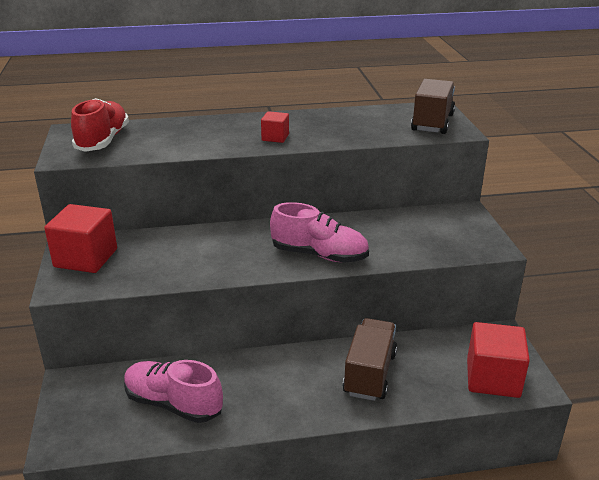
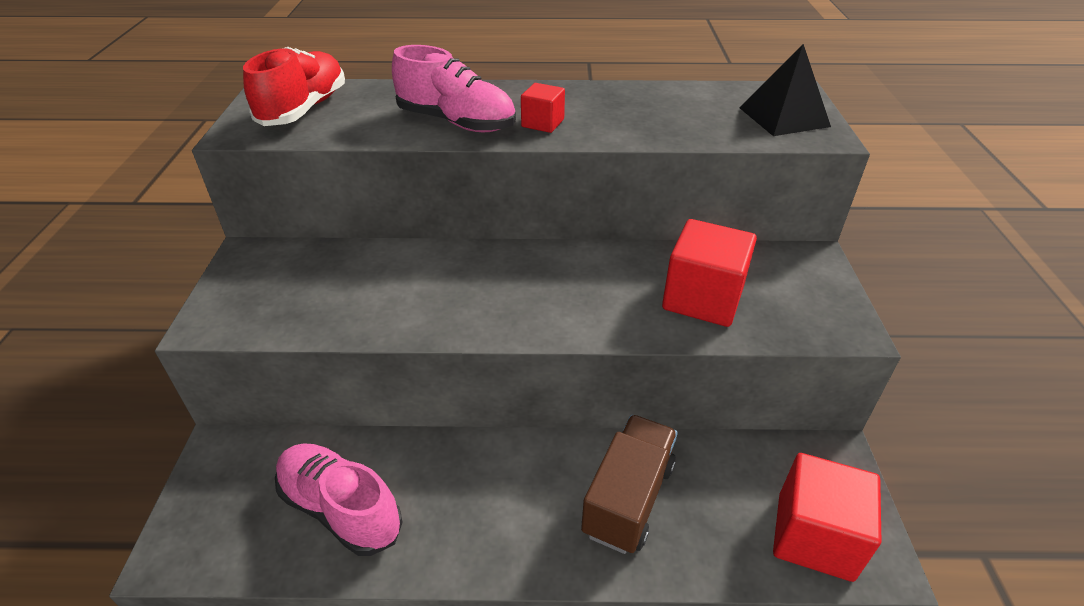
camera: 10 degrees right, 10 degrees up
red cube [44,204,117,273] -> red cube moved to [662,219,757,327]
pink shoe [270,202,369,263] -> pink shoe moved to [392,45,516,132]
brown truck [411,79,455,134] -> black pyramid [739,44,831,136]

